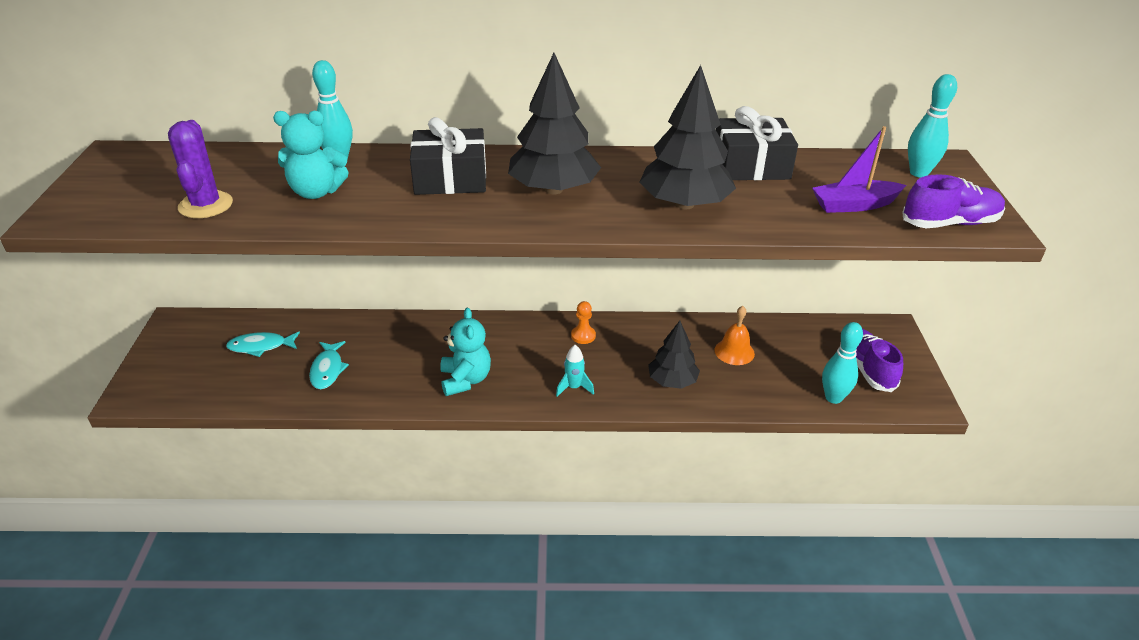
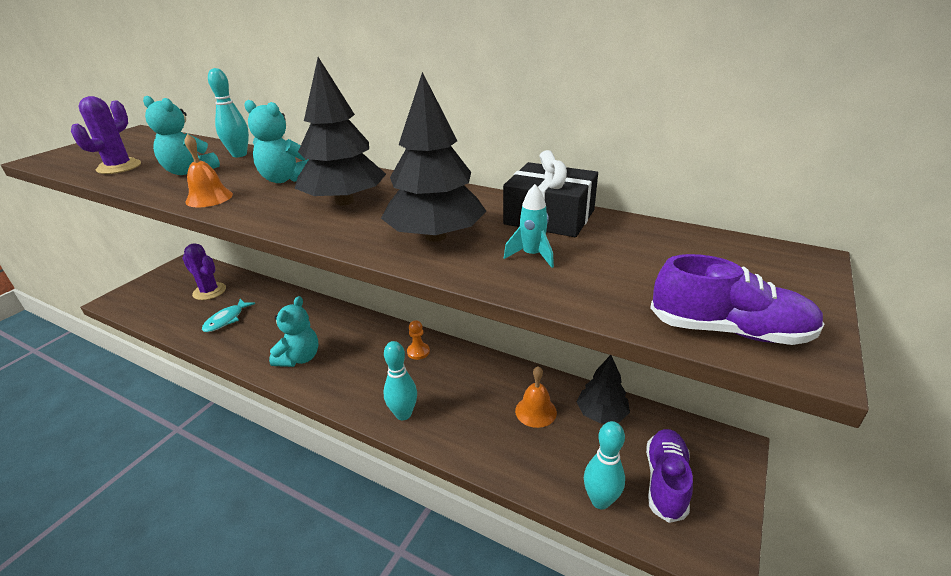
camera: 30 degrees right, 5 degrees down
turquoise fish [226,332,300,357] -> purple cactus [182,243,226,300]
black gift [410,117,486,195] -> turquoise teddy bear [244,100,309,183]
turquoise rocket [556,345,594,397] -> turquoise rocket moved to [504,184,554,268]
black tree [648,321,700,389] -> black tree moved to [577,355,630,424]
purple boat [812,126,906,213] -> none
turquoise bowling pin [908,74,957,177] -> turquoise bowling pin moved to [384,341,417,420]
none -> orange bell [184,134,233,207]

